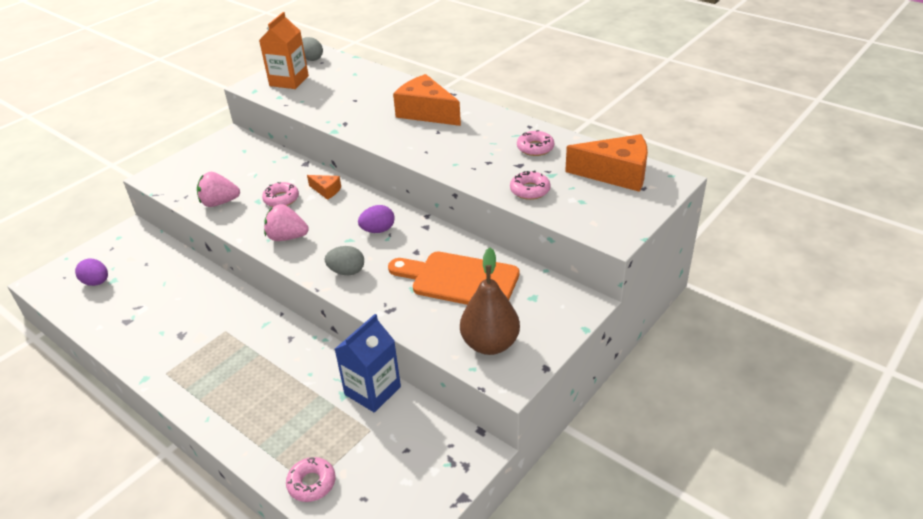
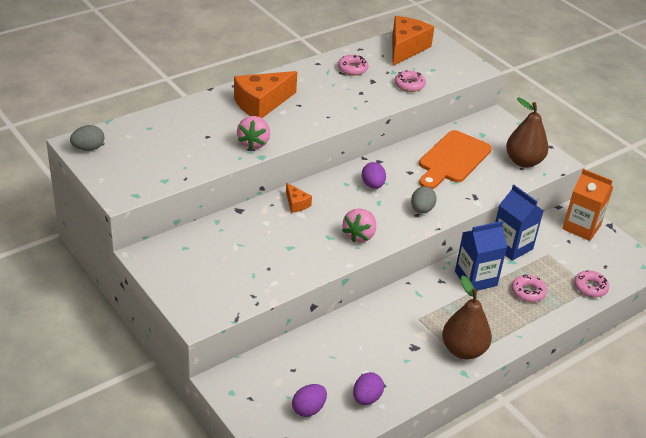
camera: 80 degrees left, 0 degrees up
pink strawberry [197,172,240,207] -> pink strawberry moved to [237,116,270,149]
orange carton [259,12,309,89] -> orange carton moved to [562,169,613,241]
pink donut [262,182,299,207] -> pink donut moved to [511,275,547,302]
orange cheese [307,175,341,200] -> orange cheese turned 105 degrees clockwise [286,183,312,213]
none -> purple egg [353,372,384,405]
none -> brown pear [442,275,492,359]
none -> blue carton [455,221,507,291]

